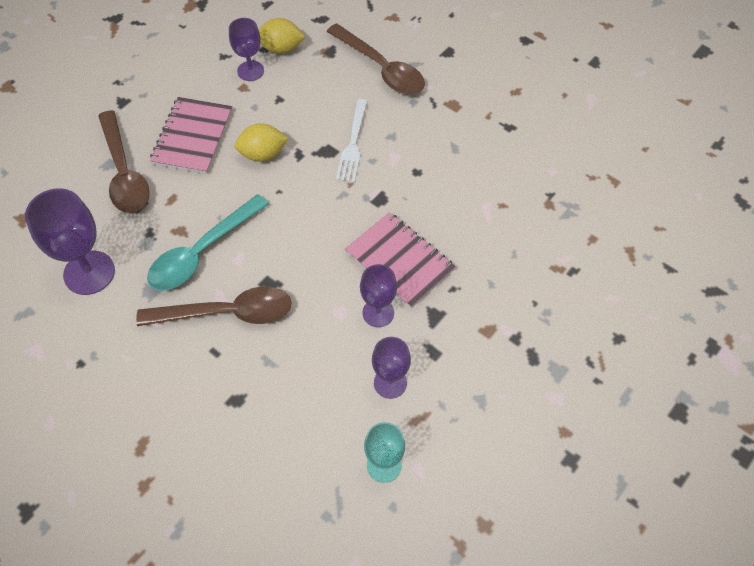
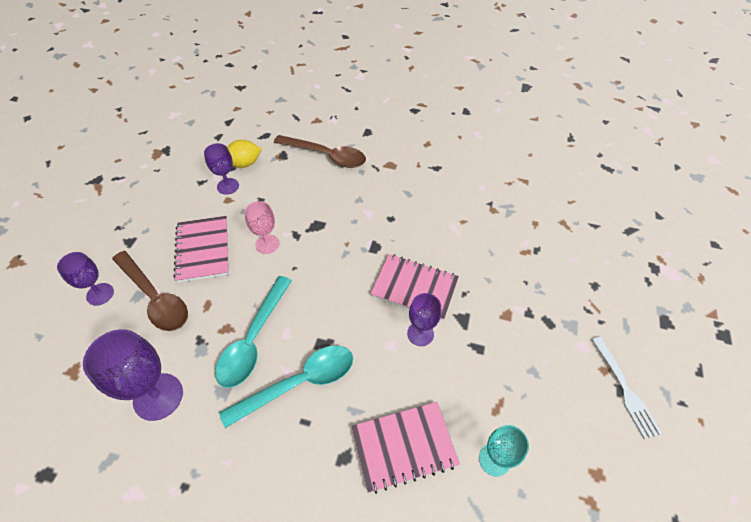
camera: 25 degrees left, 5 degrees down
brown spoon [136,286,292,326] -> turquoise spoon [219,345,353,428]
yellow lemon [234,123,288,162] -> pink goblet [245,201,279,254]
white fork [336,99,368,183] -> white fork moved to [592,337,662,439]
purple goblet [372,337,411,399] -> purple goblet moved to [57,252,114,306]
none -> pink notebook [351,402,460,494]

